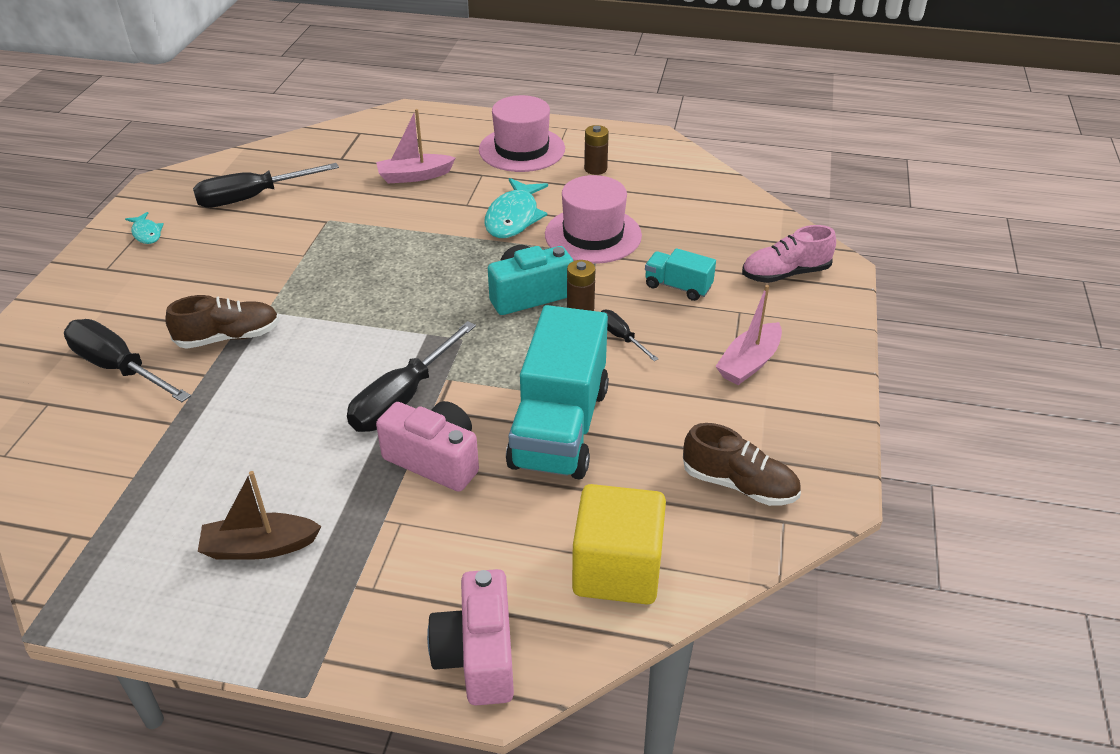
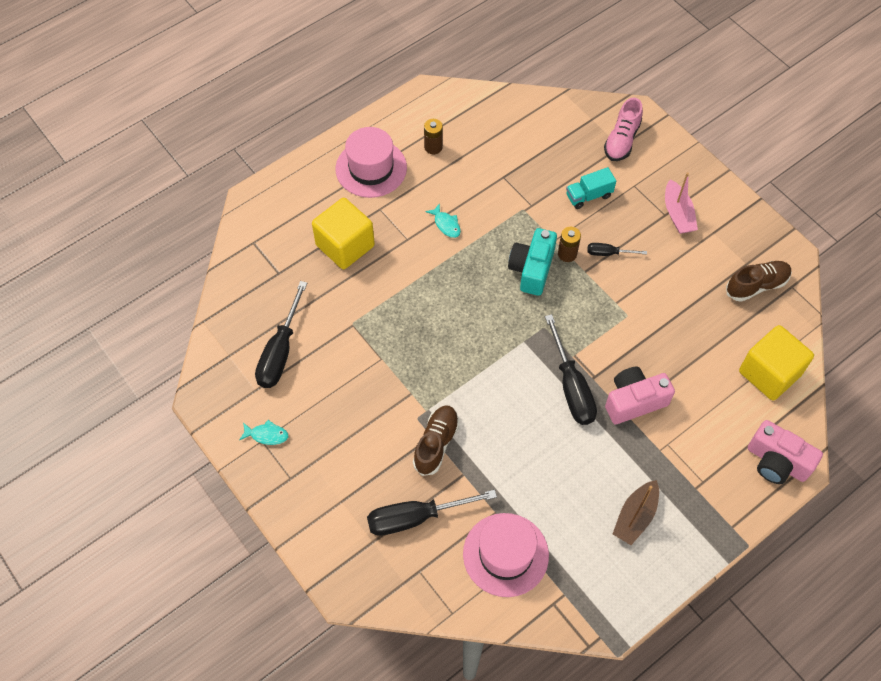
camera: 50 degrees left, 20 degrees up
pink boat [376,109,456,184] -> yellow cube [312,198,375,269]
turquoise fish [484,178,548,238] -> turquoise fish [425,203,461,238], size x0.53
turquoise truck [506,305,609,480] -> none
pink hat [545,175,642,264] -> pink hat moved to [463,513,549,597]

